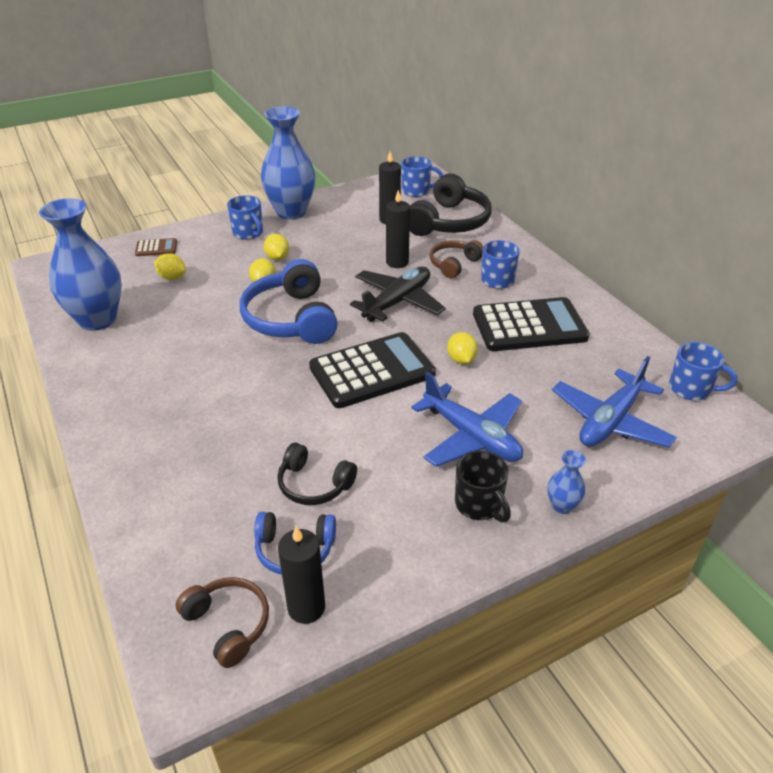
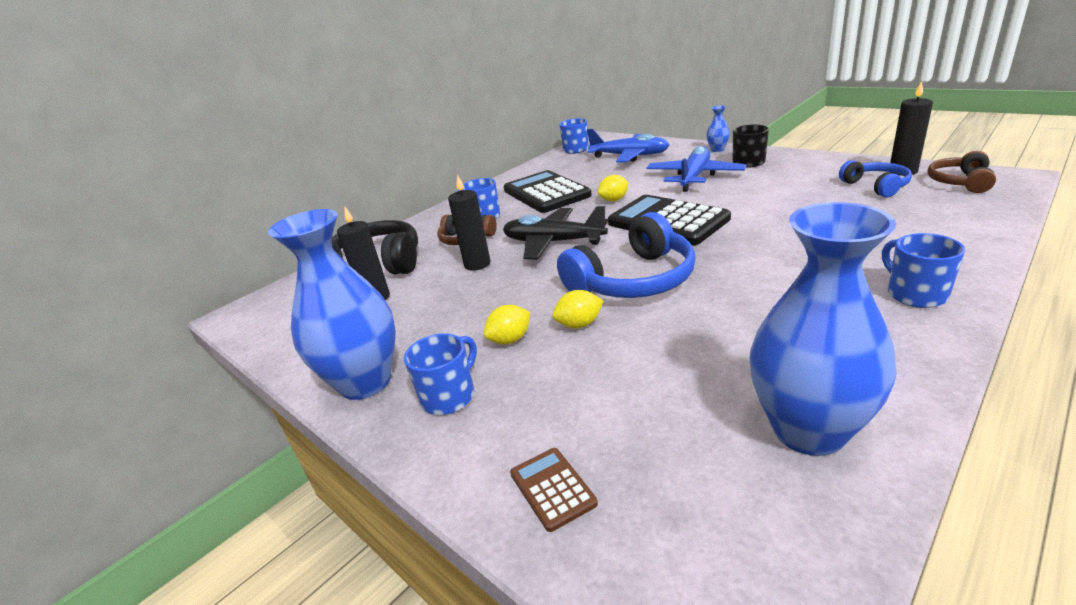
camera: 105 degrees left, 10 degrees down
yellow lemon [154,253,186,280] -> none
black headphones [277,443,357,505] -> none
blue mug [401,156,443,197] -> blue mug moved to [882,233,965,308]

